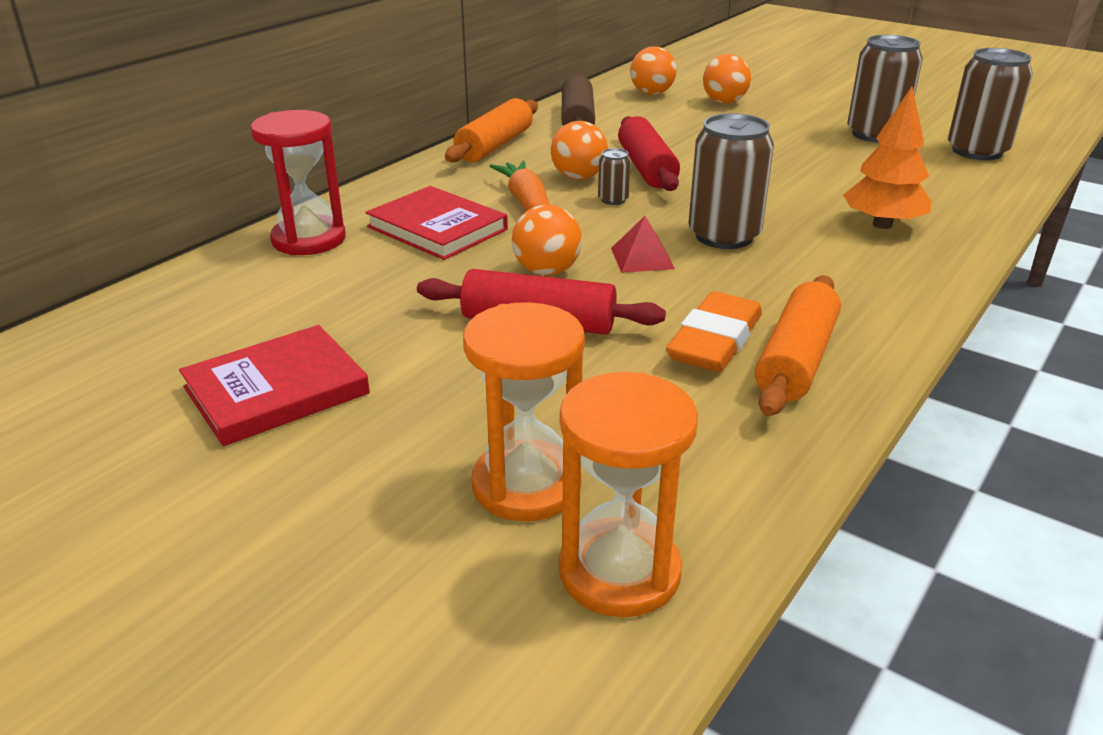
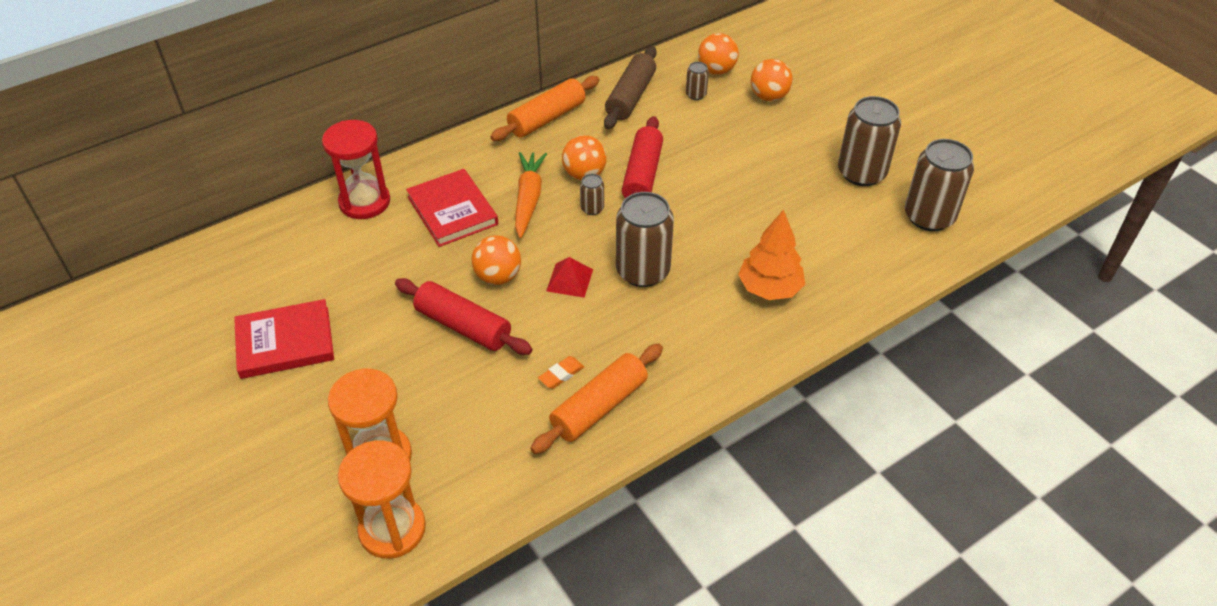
camera: 20 degrees right, 15 degrees up
orange eraser [666,291,762,372] -> orange eraser [538,356,584,389], size x0.48
none -> brown can [686,62,709,100]

